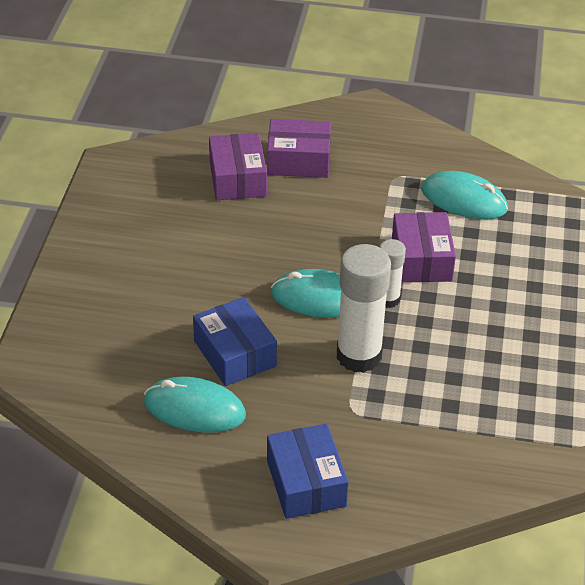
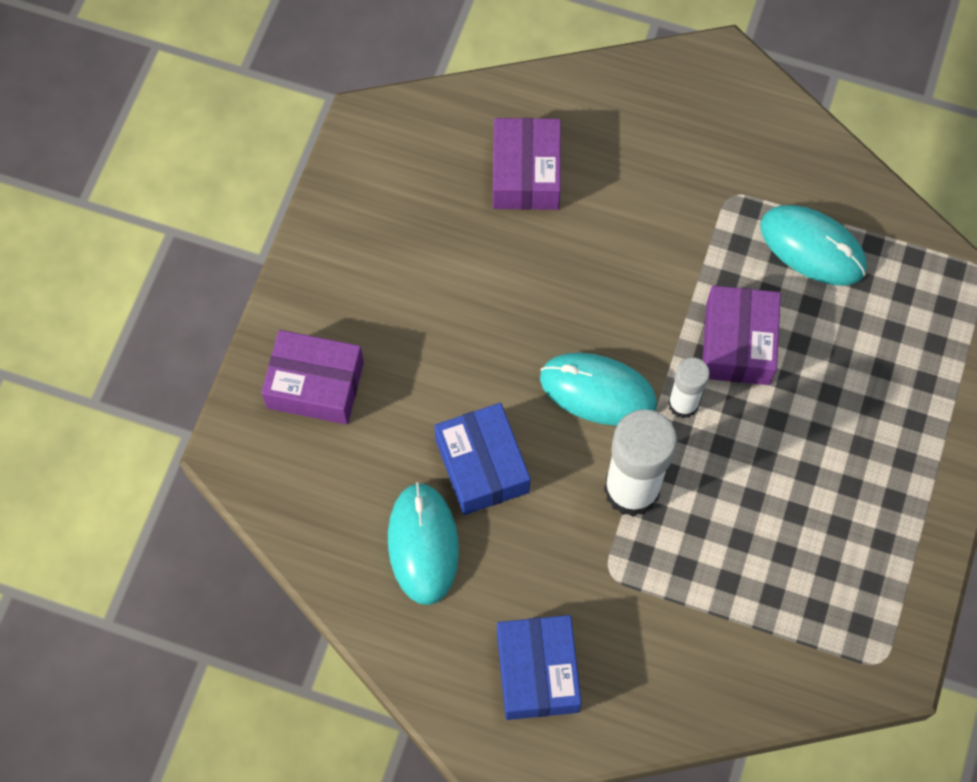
camera: 10 degrees right, 25 degrees up
turquoise mouse [144,377,246,433] -> turquoise mouse turned 60 degrees clockwise [388,482,459,605]
purple box [267,119,331,178] -> purple box moved to [261,330,364,425]

